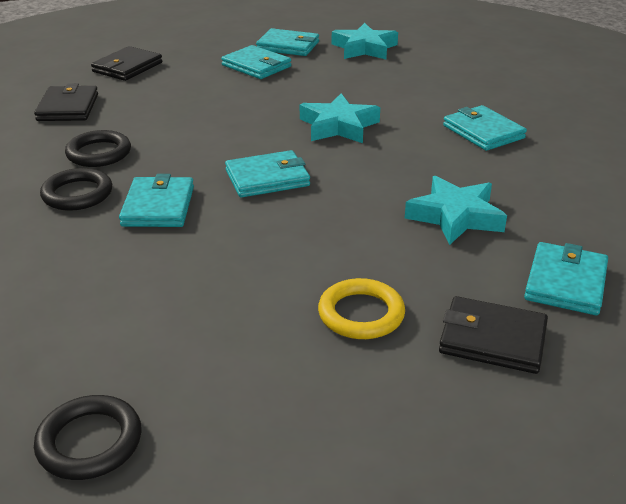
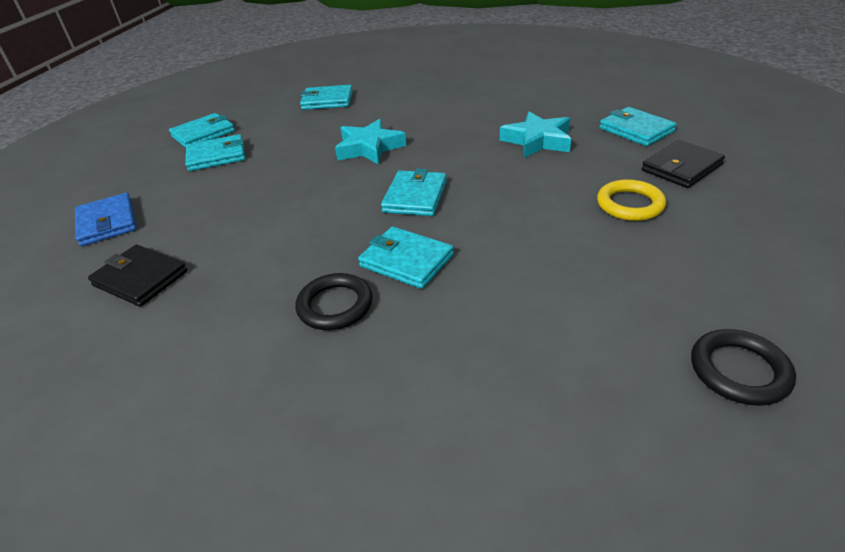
camera: 55 degrees left, 5 degrees up
black ring [65,130,131,167] -> none
black wallet [91,46,162,81] -> blue wallet [75,193,137,246]
turquoise star [332,23,398,59] -> none
turquoise wallet [443,105,527,151] -> turquoise wallet moved to [300,85,353,110]

